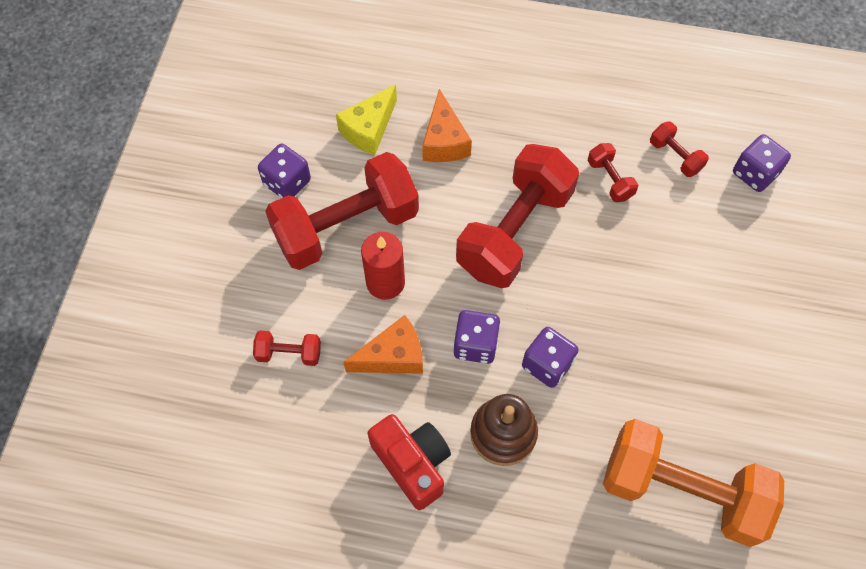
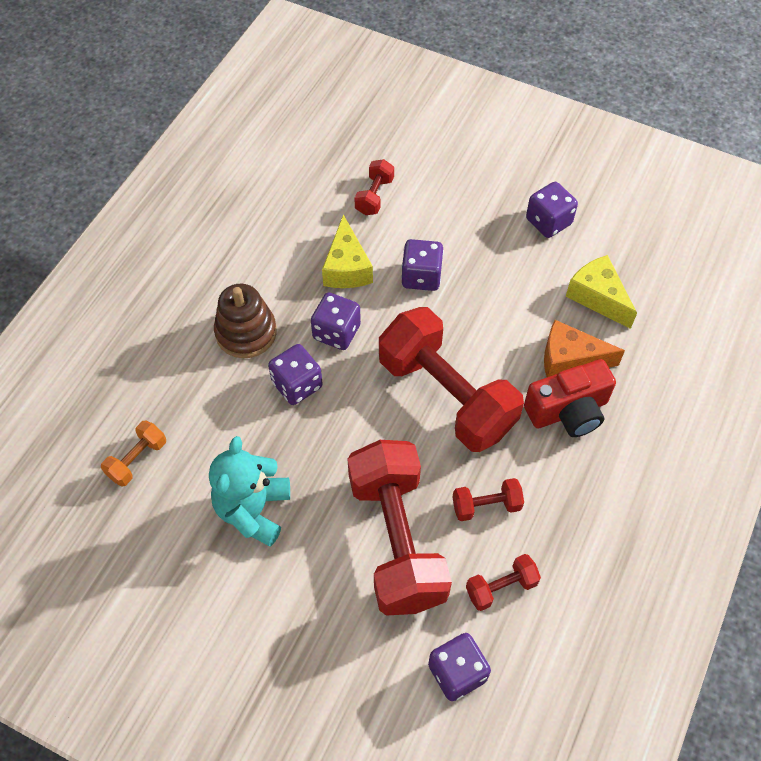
camera: 105 degrees right, 5 degrees down
red dumbbell [265,152,419,270] -> red dumbbell moved to [348,440,452,616]
orange cheese [343,315,423,374] -> yellow cheese [322,214,373,288]
red candle [361,232,405,300] -> purple dice [401,239,444,291]
red camera [367,414,451,510] -> red camera moved to [524,359,616,437]
orange dumbbell [603,419,784,547] -> orange dumbbell [101,420,166,486], size x0.43
none -> turquoise teddy bear [209,436,290,546]

